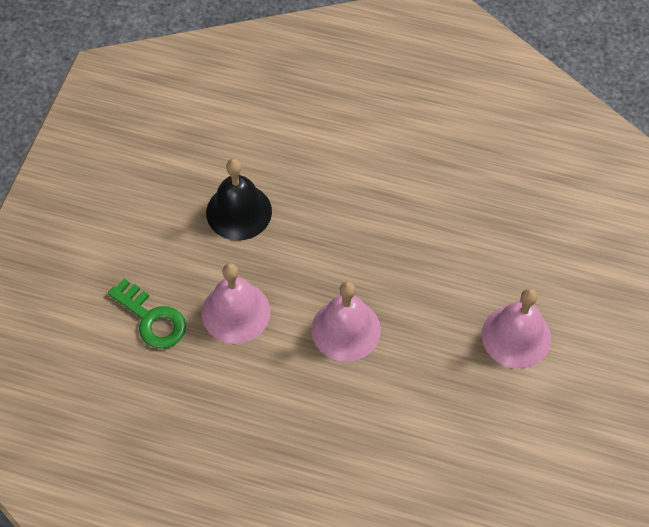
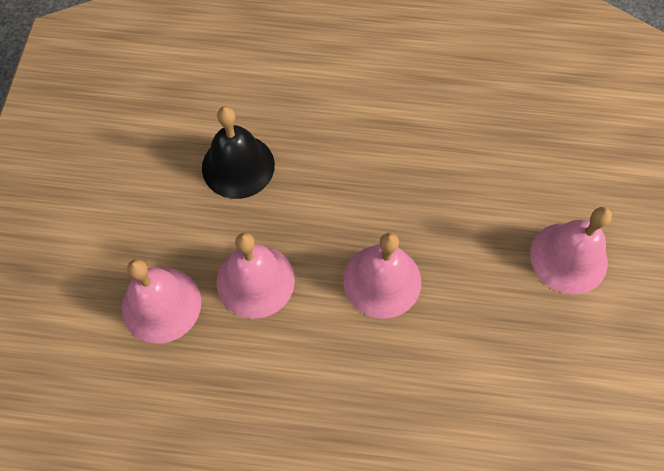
camera: 10 degrees left, 5 degrees up
green key [108,278,186,349] -> pink bell [122,259,201,343]

